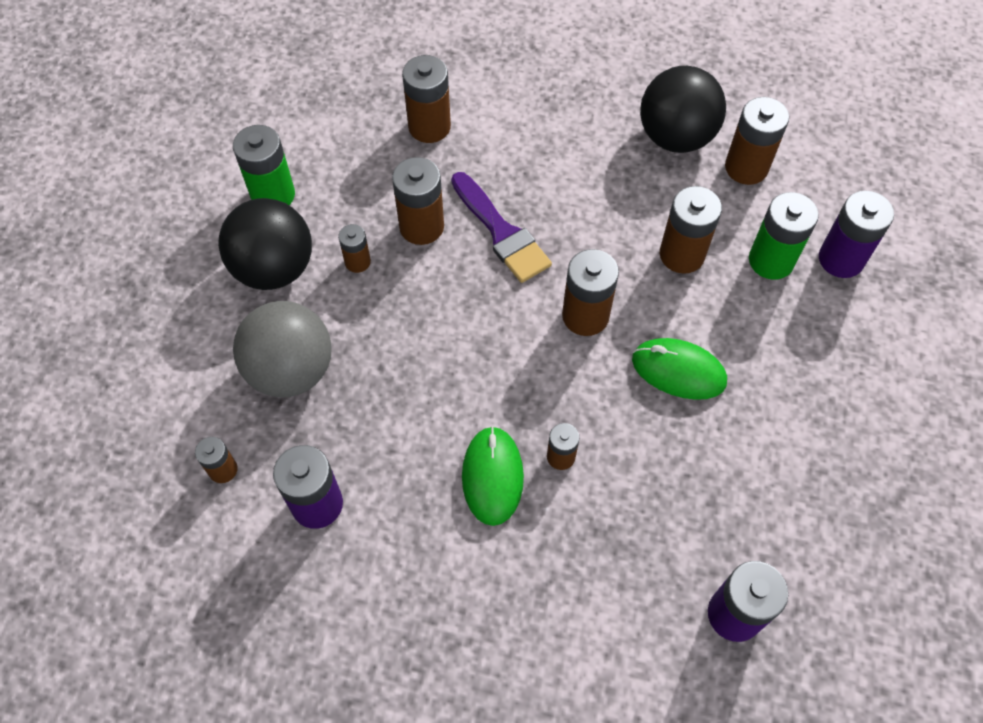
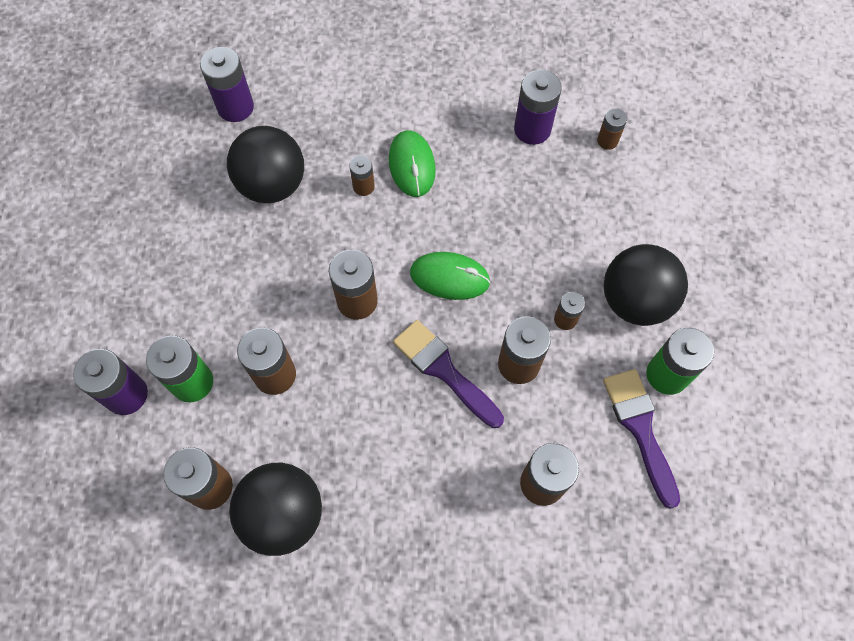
camera: 170 degrees right, 5 degrees up
grey ball [233,301,332,397] -> none
green mouse [632,338,727,400] -> green mouse moved to [410,252,491,300]
none -> black ball [227,126,304,203]
none -> purple brush [603,369,680,509]

